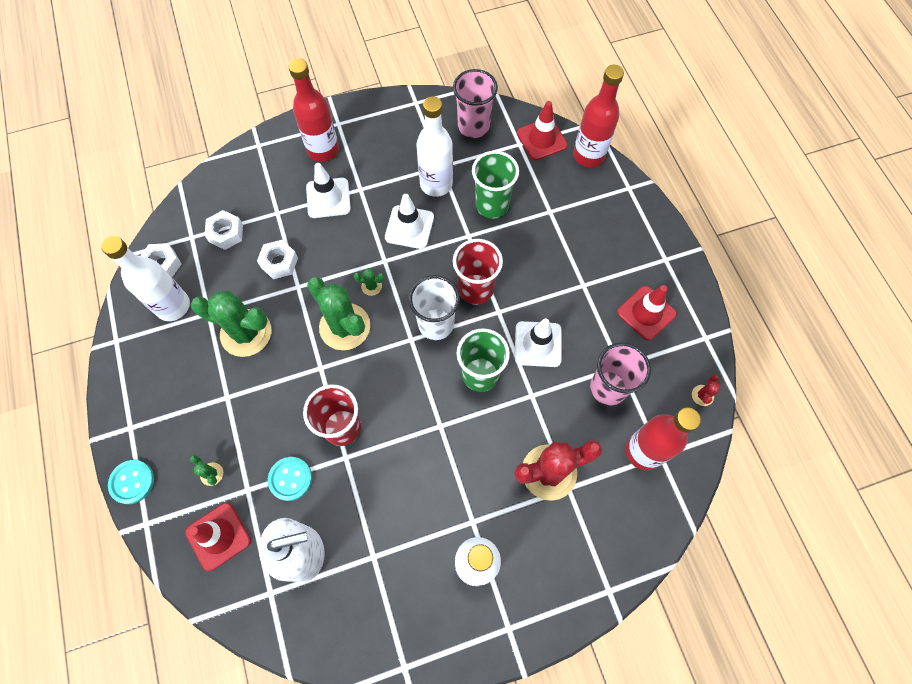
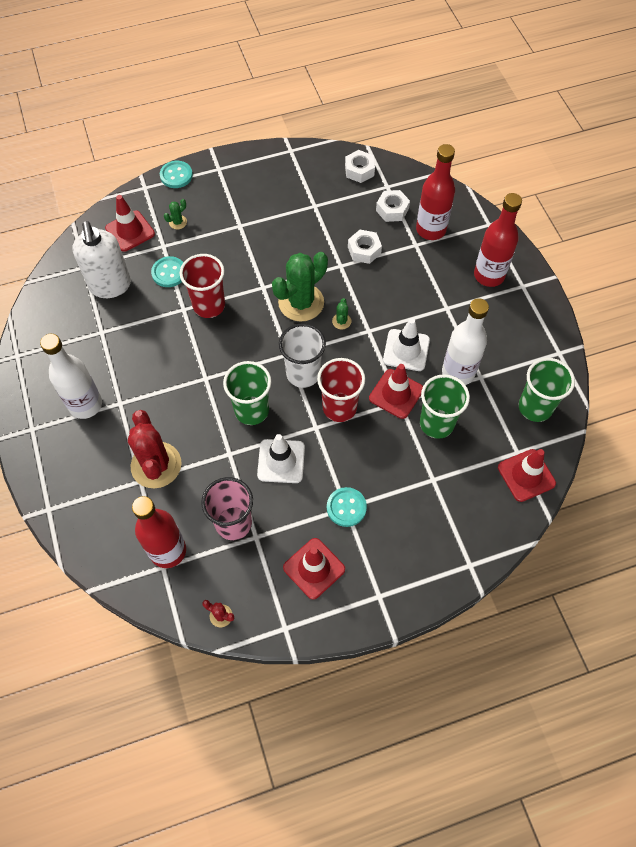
camera: 90 degrees right, 5 degrees down
white bottle [101,236,190,321] -> none
green cactus [190,291,271,357] -> none
white traffic cone [306,163,351,218] -> none
pink cup [453,69,498,138] -> green cup [519,358,575,422]
red bottle [573,65,624,168] -> red bottle moved to [416,144,455,240]
none -> turquoise button [327,487,367,527]
none -> red traffic cone [369,364,423,419]

